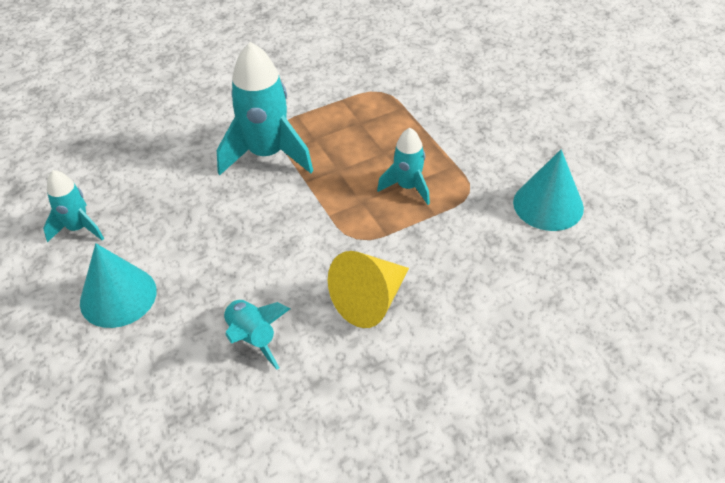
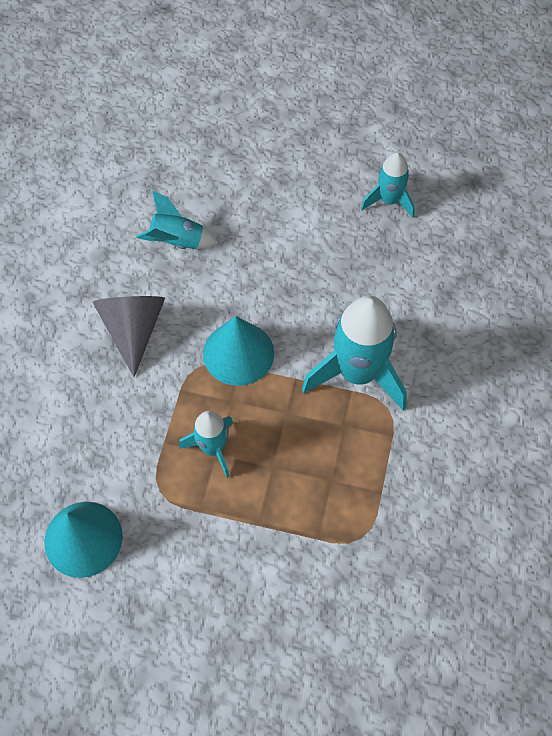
camera: 130 degrees right, 15 degrees up
turquoise cone [80,243,157,328] -> turquoise cone moved to [203,316,274,386]
yellow cone [328,251,409,328] -> grey cone [93,296,165,377]

